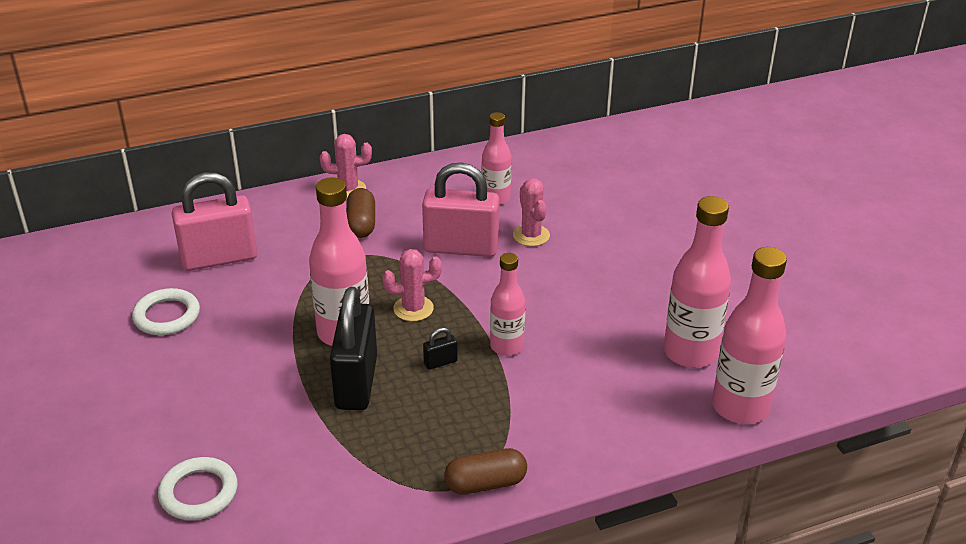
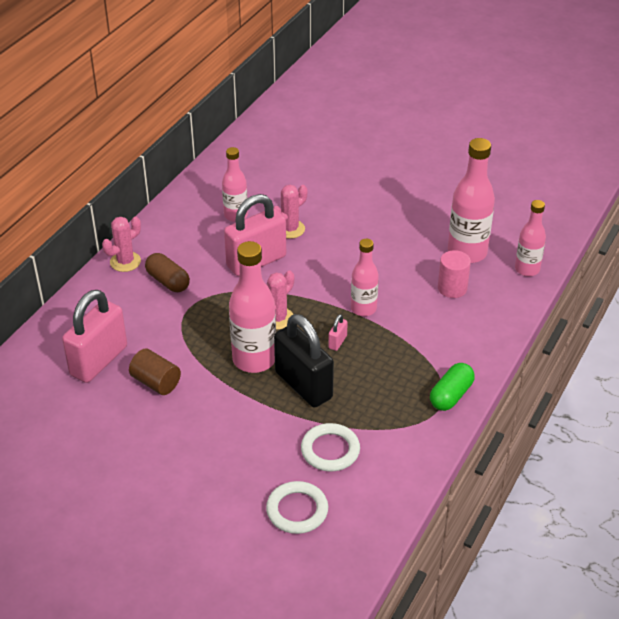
camera: 40 degrees left, 5 degrees up
white ring [132,288,200,335] -> white ring moved to [301,423,360,471]
black padlock [423,327,458,370] -> pink padlock [328,314,348,351]
brown capsule [444,448,527,495] -> green capsule [430,363,475,411]
pink cactus [513,179,550,246] -> pink cactus turned 75 degrees counterclockwise [274,185,307,239]
pink bottle [712,247,787,424] -> pink bottle [515,200,546,276], size x0.62
none -> brown cylinder [129,349,181,395]
none -> pink cylinder [438,250,471,298]

